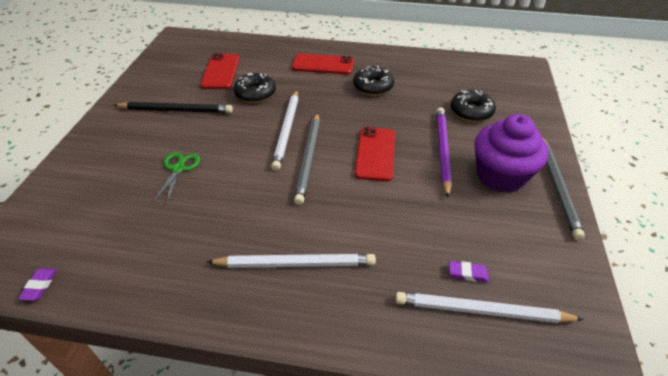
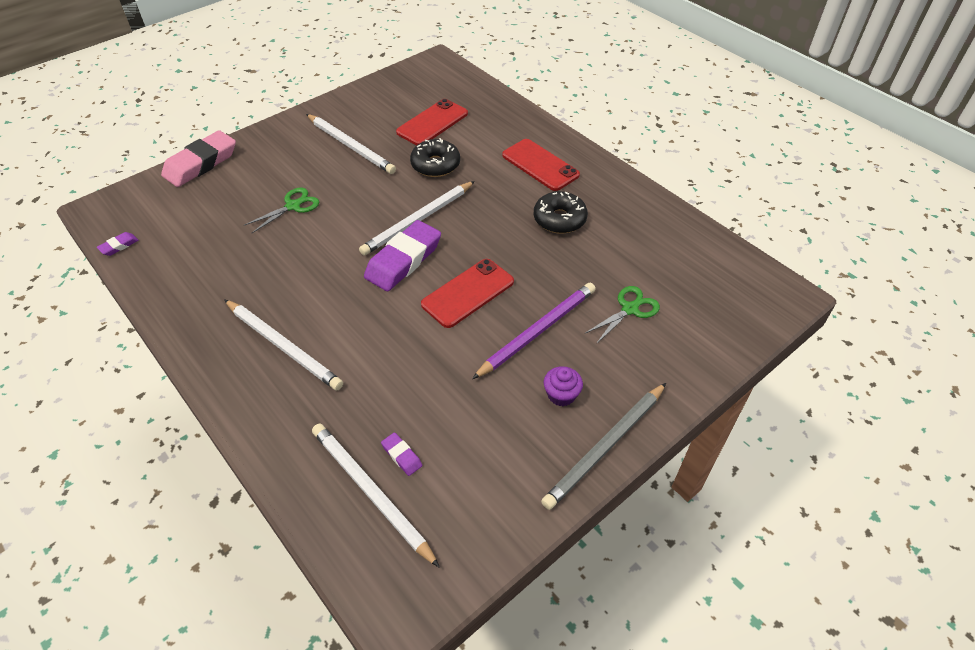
camera: 40 degrees right, 5 degrees up
black pencil [114,102,233,113] -> white pencil [306,114,396,174]
grey pencil [294,113,320,205] -> purple eraser [364,220,441,291]
black donut [451,90,496,122] -> green scissors [584,286,660,344]
purple cupcake [474,114,549,193] -> purple cupcake [544,366,583,406], size x0.44
none -> pink eraser [161,131,236,187]

